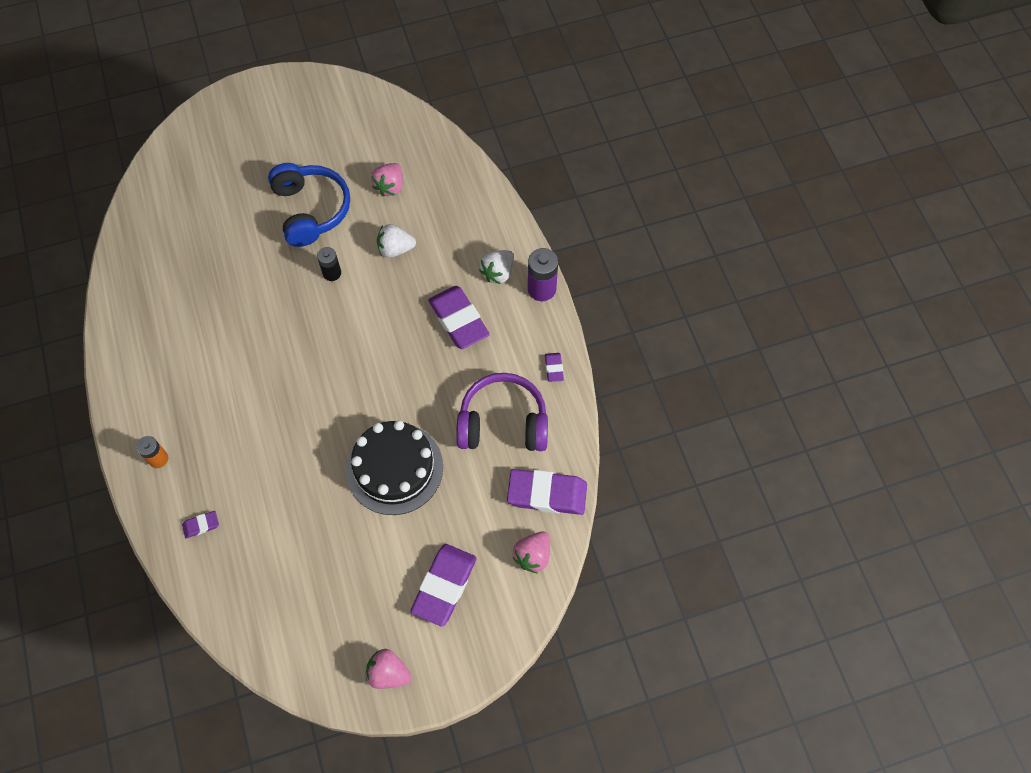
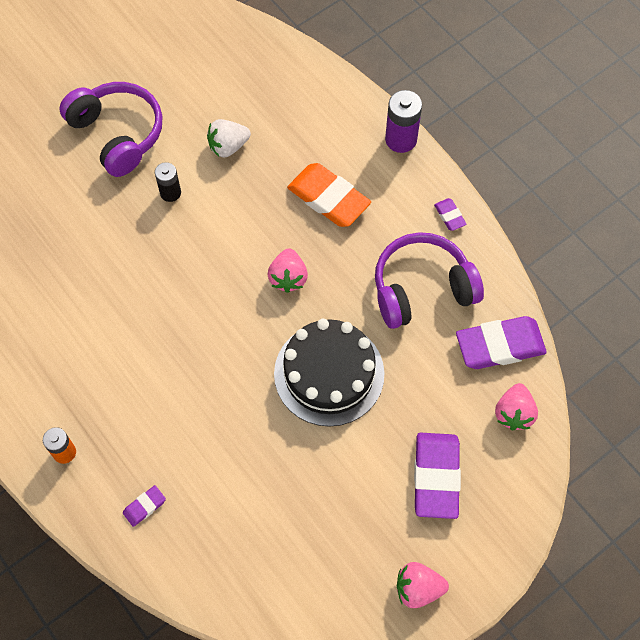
camera: 20 degrees left, 0 degrees up
blue headphones [268,163,350,247] -> purple headphones [59,82,163,177]
pink strawberry [371,163,403,197] -> pink strawberry moved to [267,248,308,293]
purple eraser [428,286,490,349] -> orange eraser [287,163,371,227]
white strawberry [479,250,514,284] -> none

